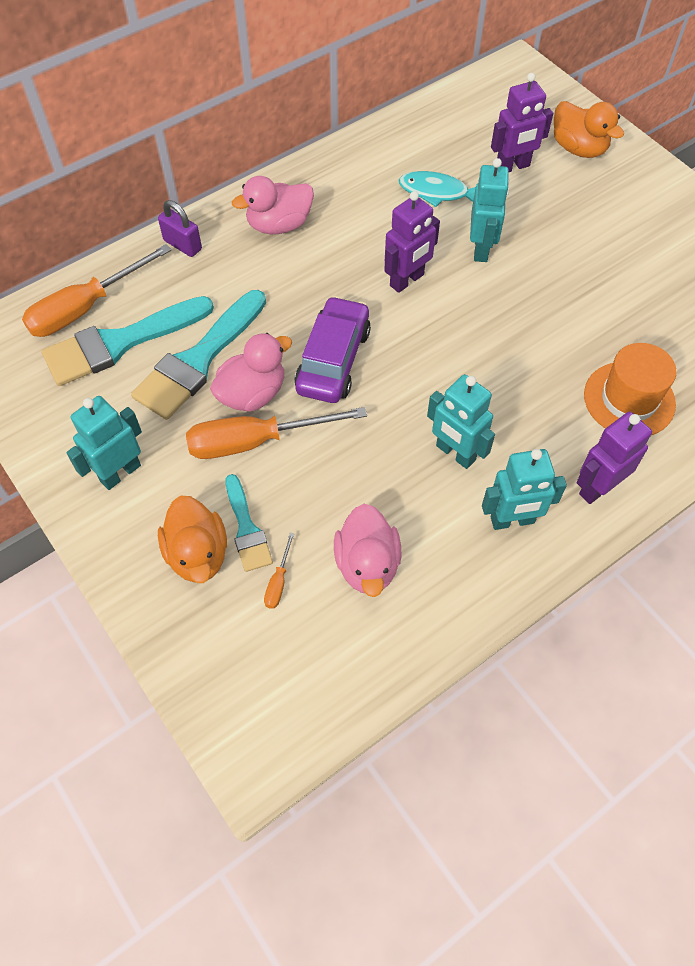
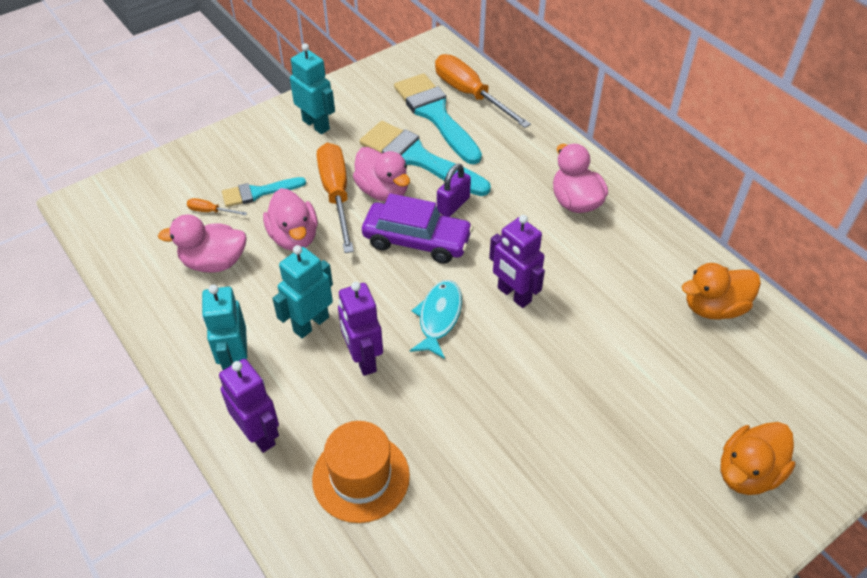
camera: 90 degrees right, 10 degrees down
purple padlock [158,200,202,257] -> purple padlock moved to [437,164,471,217]
orange duck [158,495,227,583] -> orange duck moved to [682,263,761,320]
turquoise fish [399,171,476,207] -> turquoise fish moved to [410,280,462,359]
turquoise robot [470,158,509,262] -> none
purple robot [491,73,553,172] -> purple robot moved to [338,282,383,376]
none -> pink duck [263,188,318,251]

